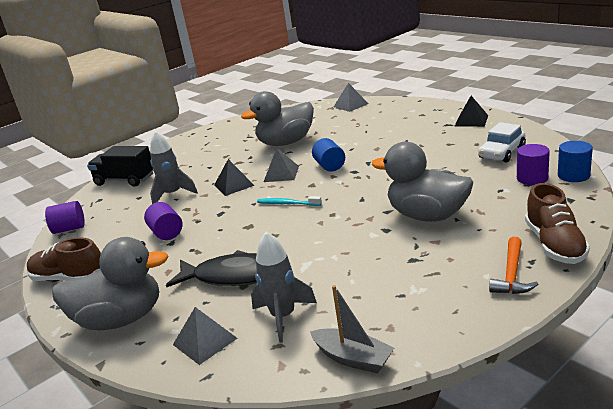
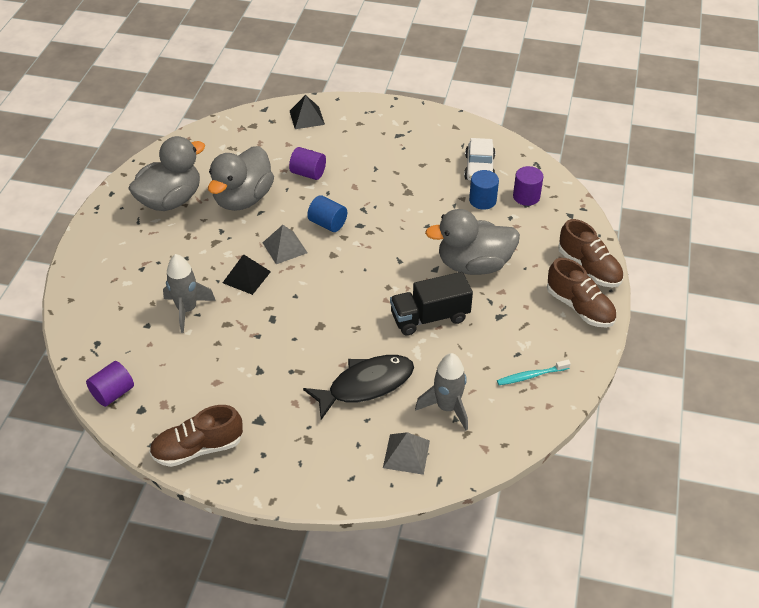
camera: 40 degrees left, 20 degrees up
grey duck [52,237,169,330] -> grey duck moved to [128,136,205,211]
black truck [87,146,153,187] -> black truck moved to [390,272,473,336]
purple cylinder [144,202,183,240] -> purple cylinder moved to [289,147,326,180]
turquoise toothbrush [257,196,322,206] -> turquoise toothbrush moved to [497,360,571,385]
grey boat [310,285,394,373] -> none
grey pyramid [334,83,369,112] -> none
black pyramid [455,96,489,127] -> black pyramid moved to [290,95,325,129]
orange hammer [489,237,538,294] -> brown shoe [547,258,616,327]
blue cylinder [558,141,593,182] -> blue cylinder moved to [469,170,499,210]

